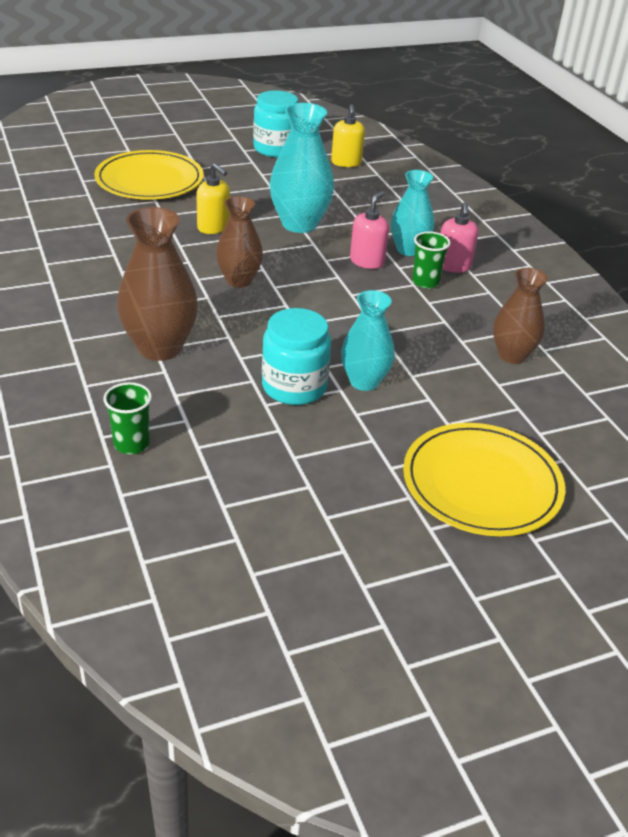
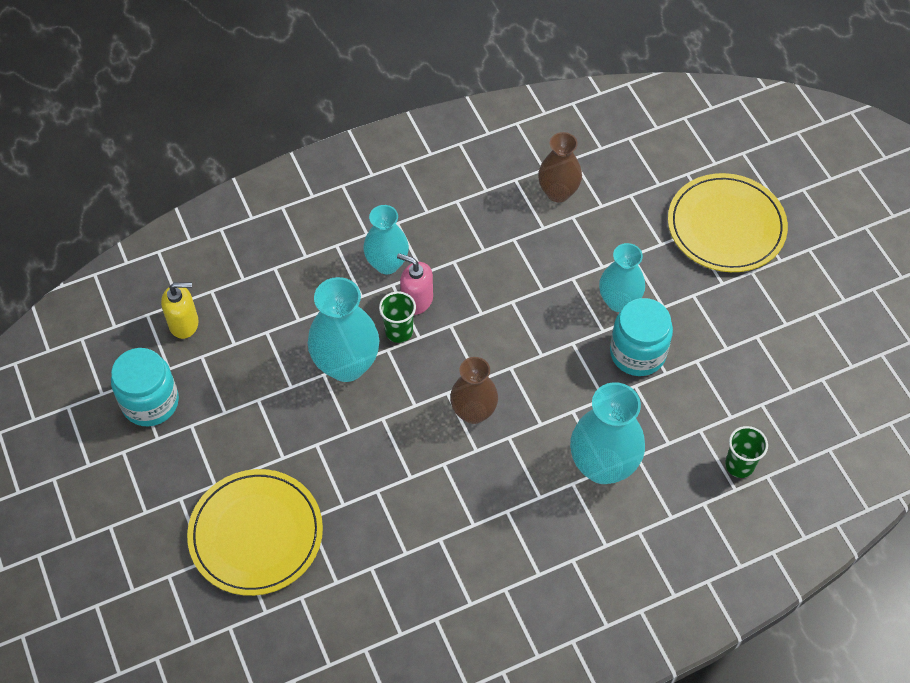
camera: 90 degrees left, 20 degrees up
brown vase [117,207,198,361] -> turquoise vase [570,382,645,484]
yellow soap dispenser [196,163,230,234] -> none
green cup [412,232,451,289] -> green cup moved to [379,291,416,343]
pink soap dispenser [441,202,478,273] -> none

